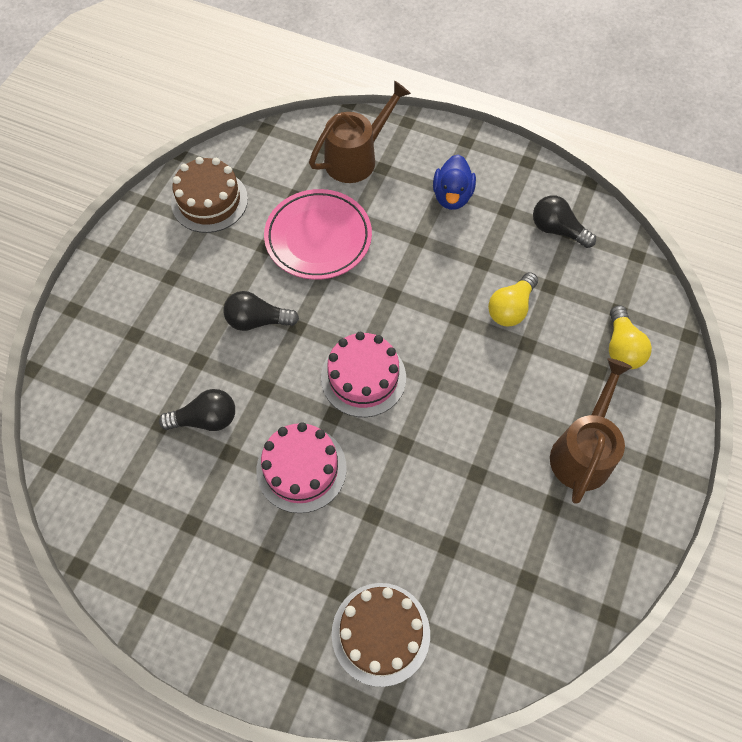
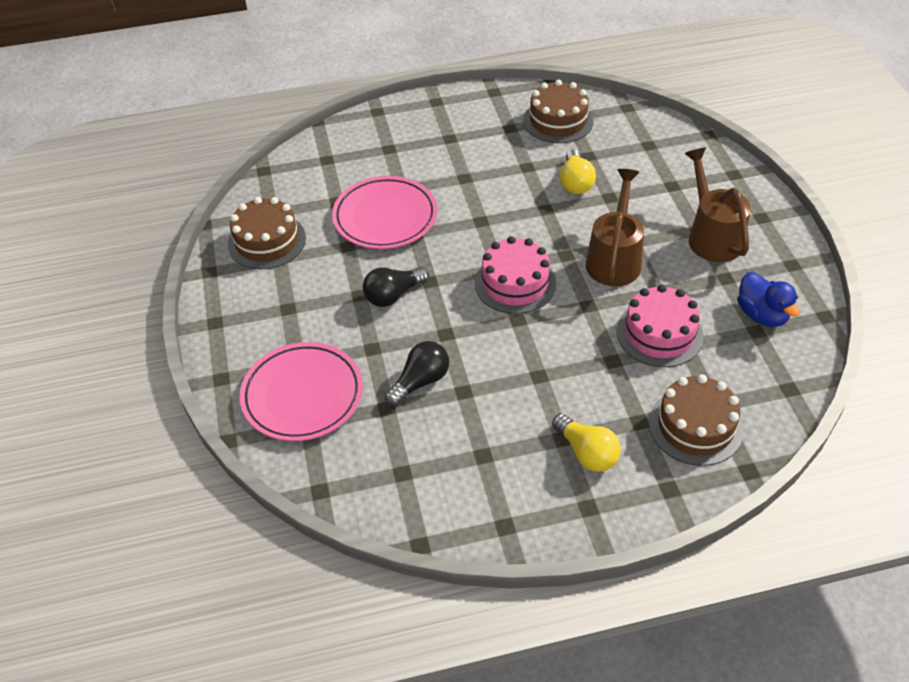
camera: 35 degrees left, 15 degrees down
pink cake [256,422,347,513] -> pink cake moved to [617,285,704,367]
brown watering can [309,80,411,183] -> brown watering can moved to [586,169,644,286]
blue duck [433,154,476,210] -> blue duck moved to [738,272,800,327]
black light bulb [533,195,596,248] -> brown cake [523,79,594,143]
yellow light bulb [609,305,652,369] -> yellow light bulb moved to [552,414,621,472]
none -> pink plate [240,342,363,441]

